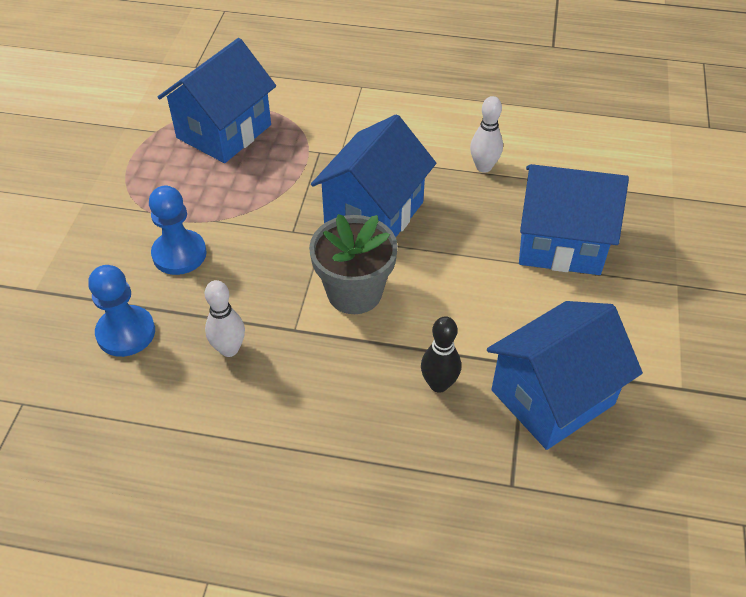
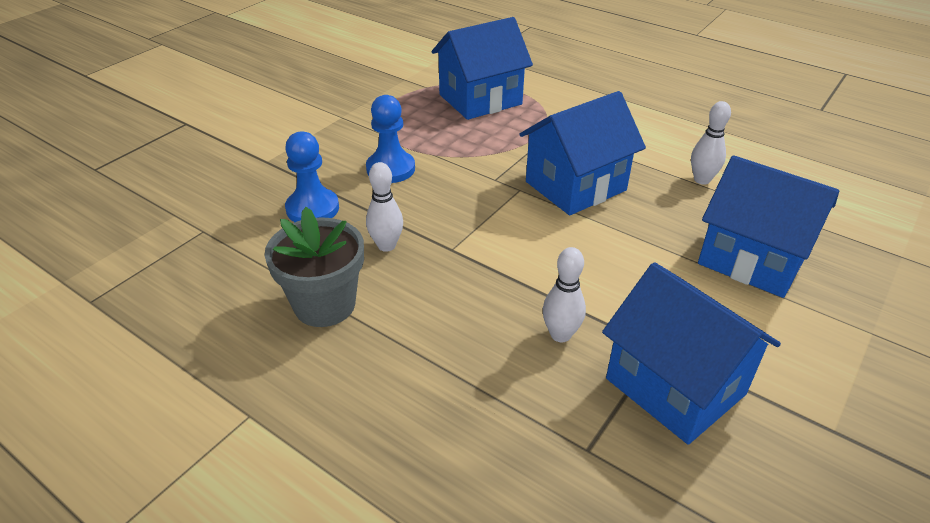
camera: 25 degrees right, 10 degrees down
grey flower pot [309,214,398,314] -> grey flower pot moved to [265,207,364,327]
black bowling pin [421,316,461,393] -> white bowling pin [543,247,586,342]
blue house [487,301,643,450] -> blue house turned 60 degrees clockwise [602,262,781,445]

